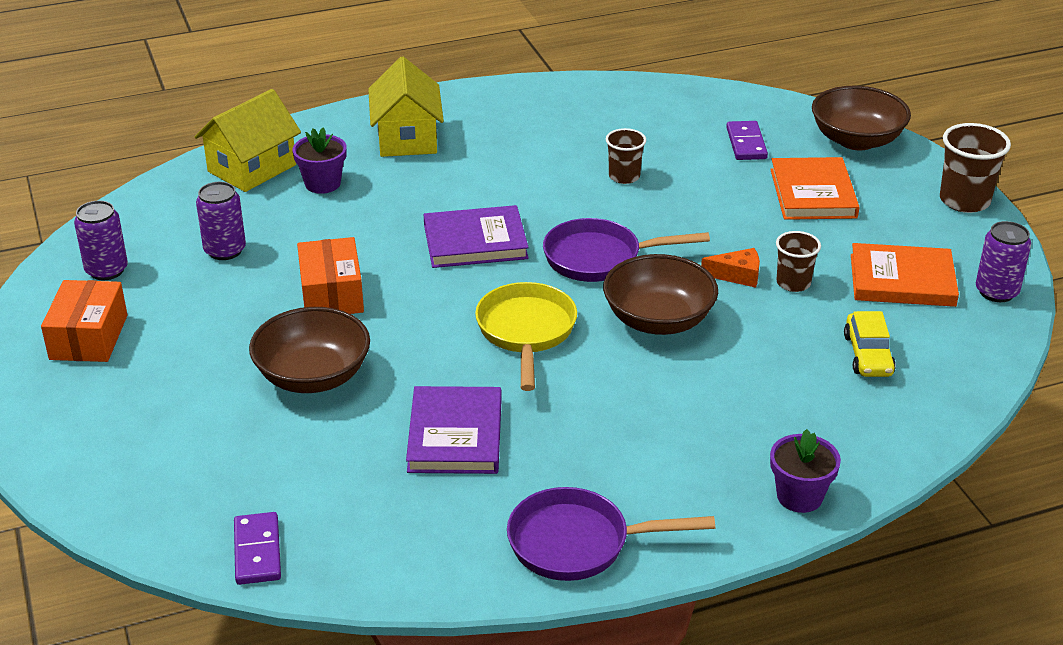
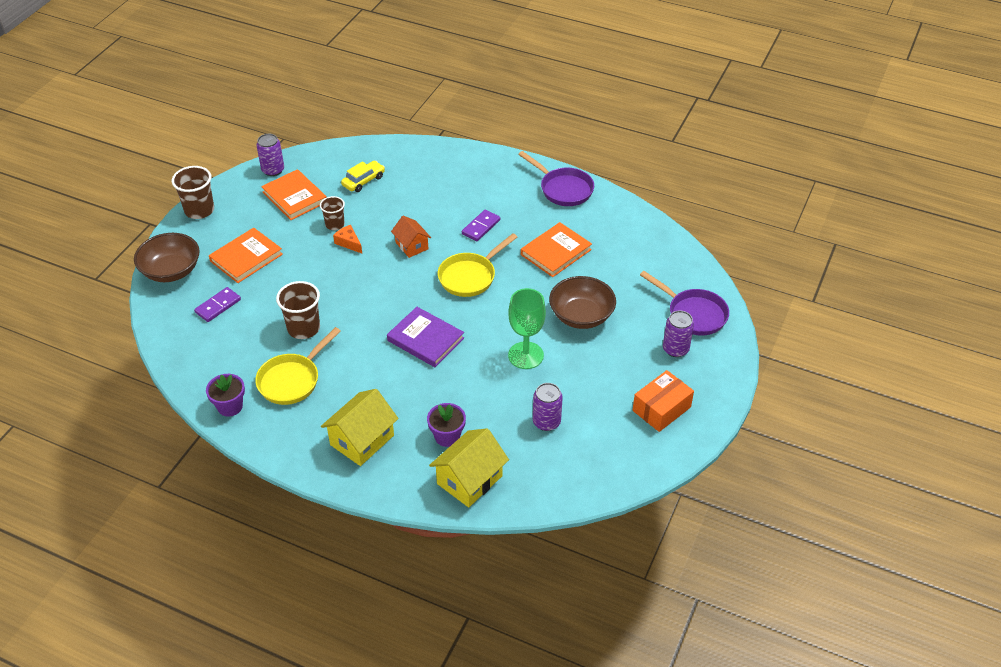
camera: 135 degrees left, 10 degrees up
purple can [74,201,128,280] -> purple can moved to [663,310,694,357]
yellow house [194,89,301,192] -> yellow house turned 45 degrees counterclockwise [429,428,509,507]
purple domino [234,512,281,585] -> purple domino moved to [462,210,500,241]
orange box [297,237,364,314] -> green goblet [508,288,546,369]
purple book [406,386,502,474] -> orange book [521,222,592,277]
purple pan [543,218,710,282] -> purple pan moved to [640,271,729,336]
brown bowl [603,254,718,335] -> orange house [391,216,431,258]
brown cup [606,128,646,184] -> brown cup [276,281,320,339], size x1.57
purple flower pot [770,429,841,513] -> purple flower pot moved to [206,374,245,417]
none -> yellow pan [255,327,341,405]

